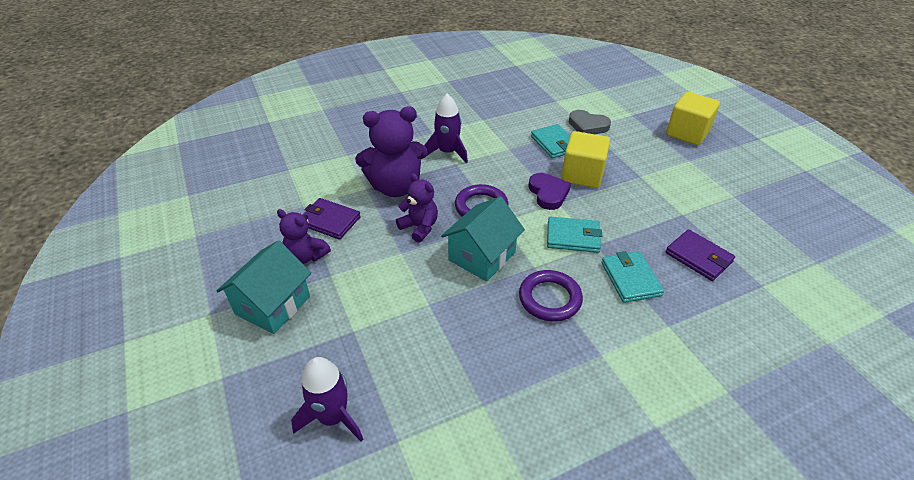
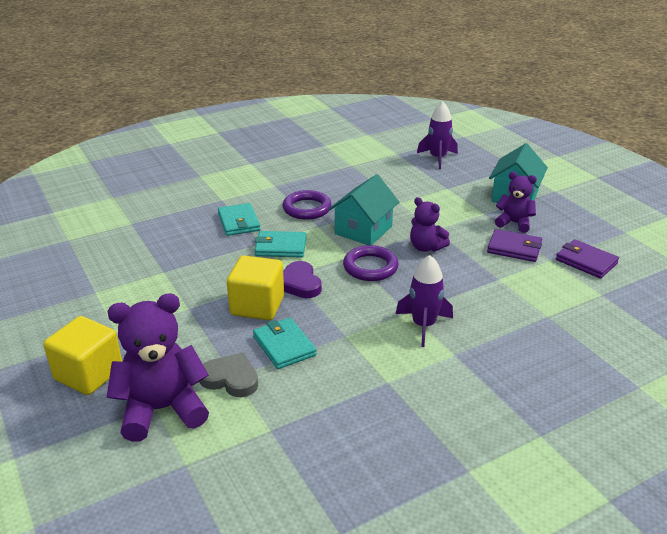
camera: 175 degrees right, 10 degrees down
purple teddy bear [355,107,428,197] -> purple teddy bear moved to [107,293,209,442]
purple wallet [665,229,735,281] -> purple wallet moved to [556,239,619,279]

